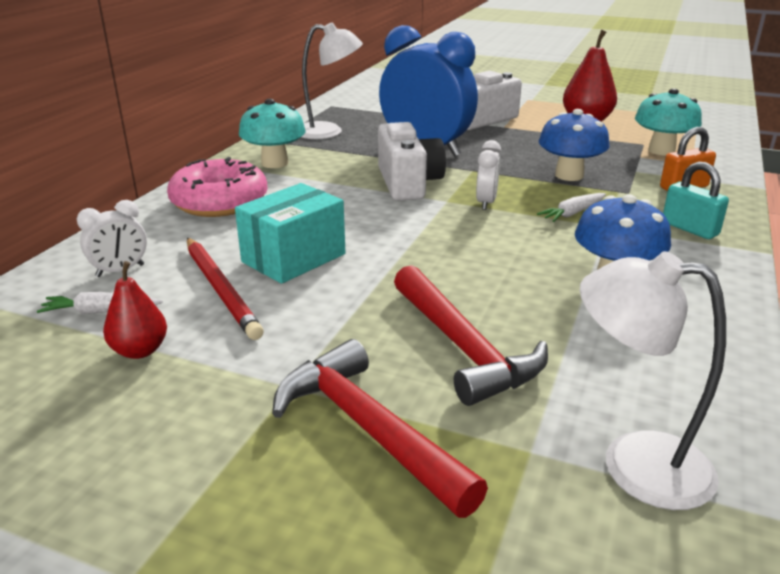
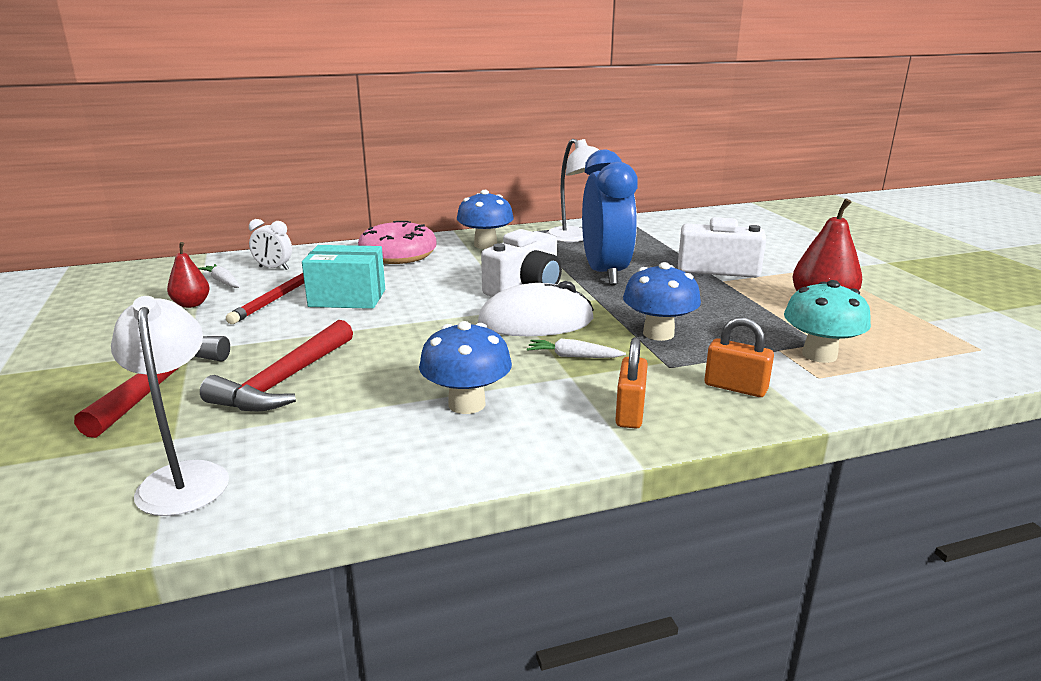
camera: 50 degrees right, 5 degrees down
turquoise mushroom [239,99,306,168] -> blue mushroom [457,190,514,249]
white clock [476,140,501,210] -> white mouse [478,281,594,336]
turquoise padlock [663,162,729,239] -> orange padlock [615,337,648,429]

